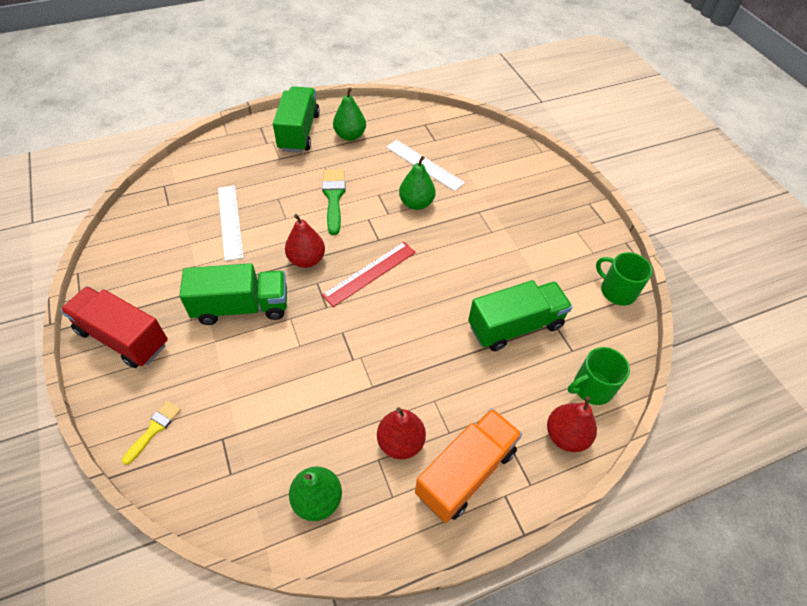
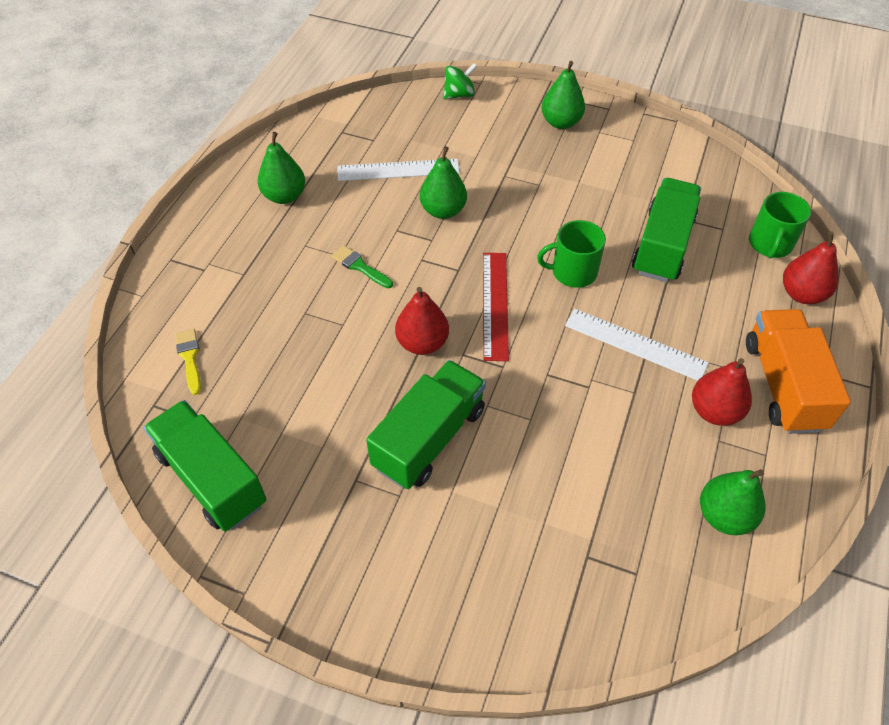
camera: 45 degrees left, 0 degrees up
red truck [60,286,168,368] -> none
yellow brush [122,401,181,465] -> yellow brush moved to [175,329,201,395]
white ruler [218,185,244,261] -> white ruler moved to [565,309,709,381]
green truck [273,86,320,153] -> green truck moved to [144,400,267,532]
green brush [322,170,346,235] -> green brush [332,245,393,288], size x0.61
green mug [596,252,653,306] -> green mug moved to [537,220,606,288]
none -> green spinning top [443,63,477,99]
none -> green pear [541,61,585,129]

